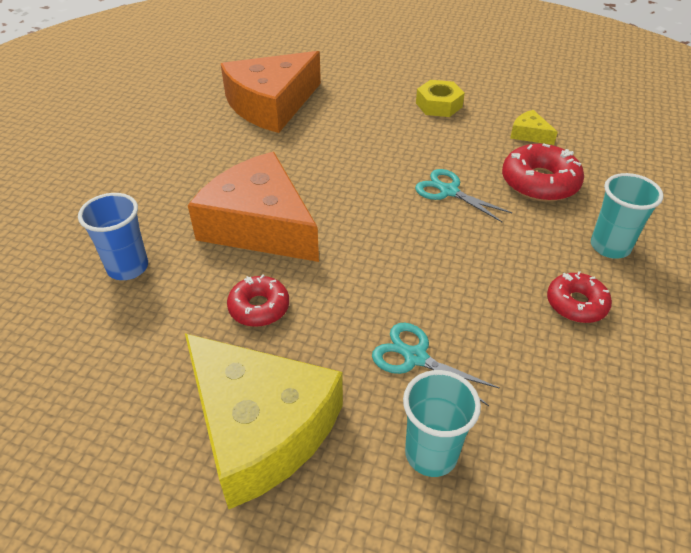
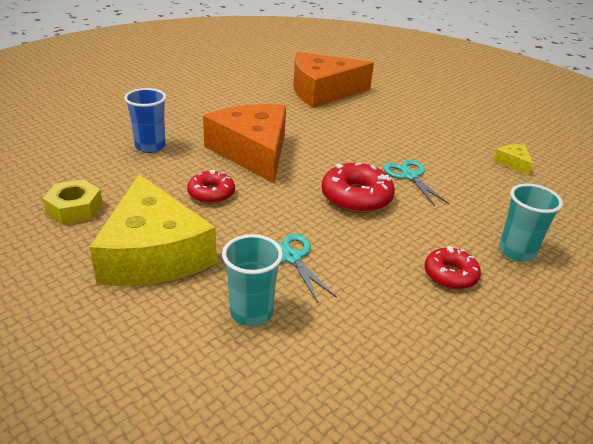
camera: 25 degrees right, 10 degrees down
yellow nut [416,80,465,117] -> yellow nut moved to [43,179,103,225]
red donut [502,143,584,202] -> red donut moved to [322,162,395,213]

